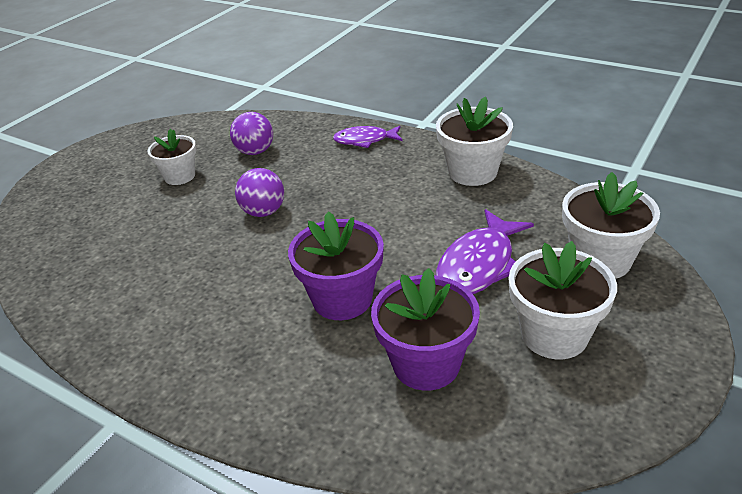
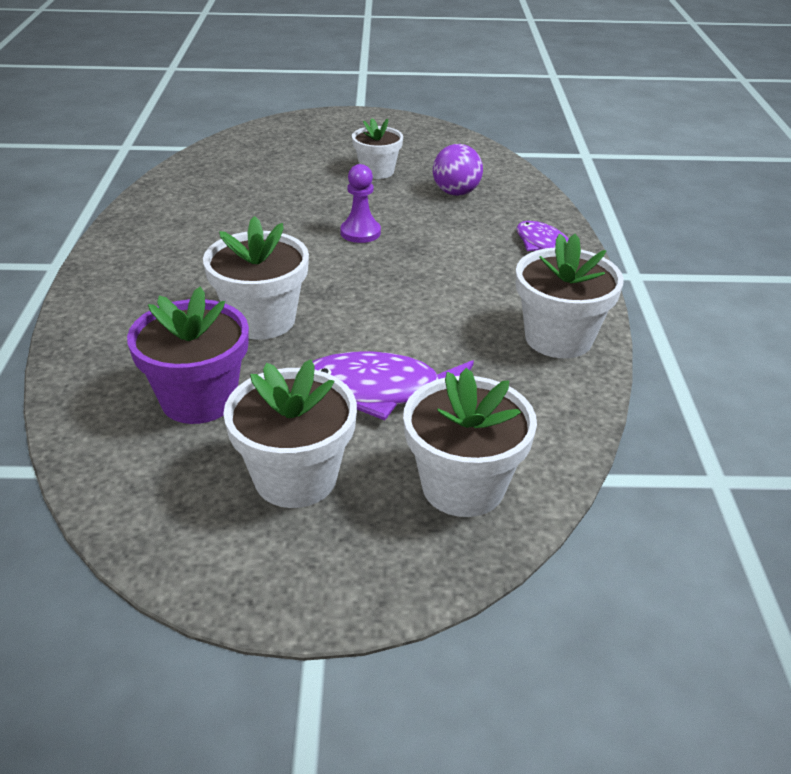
camera: 55 degrees right, 0 degrees up
purple ball [235,168,284,217] -> purple pawn [340,164,381,243]
purple flower pot [288,211,384,320] -> white flower pot [203,216,309,340]

